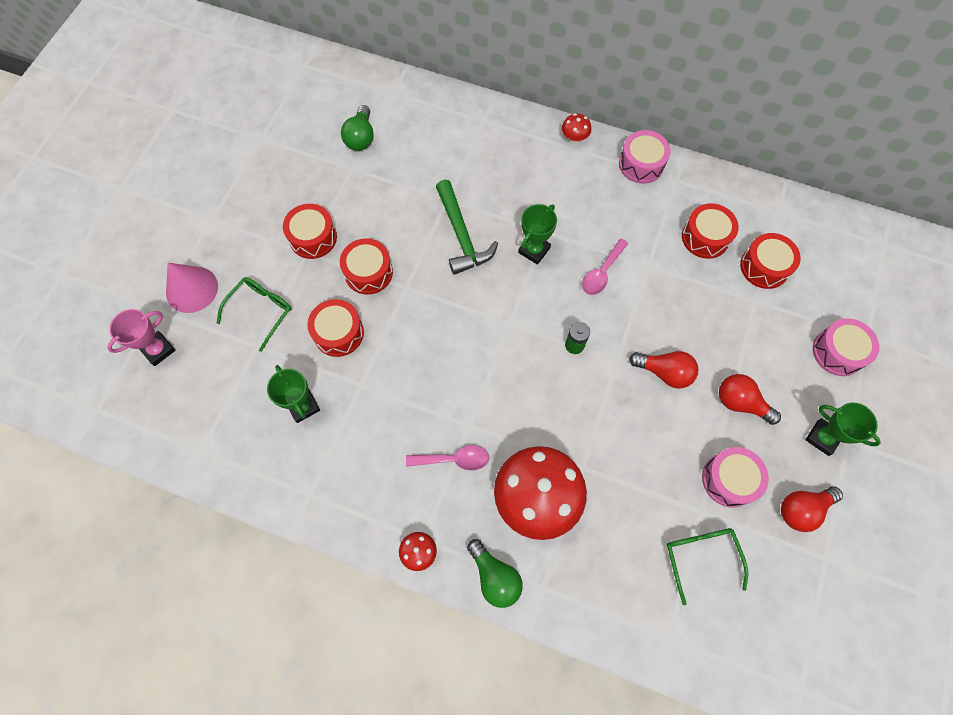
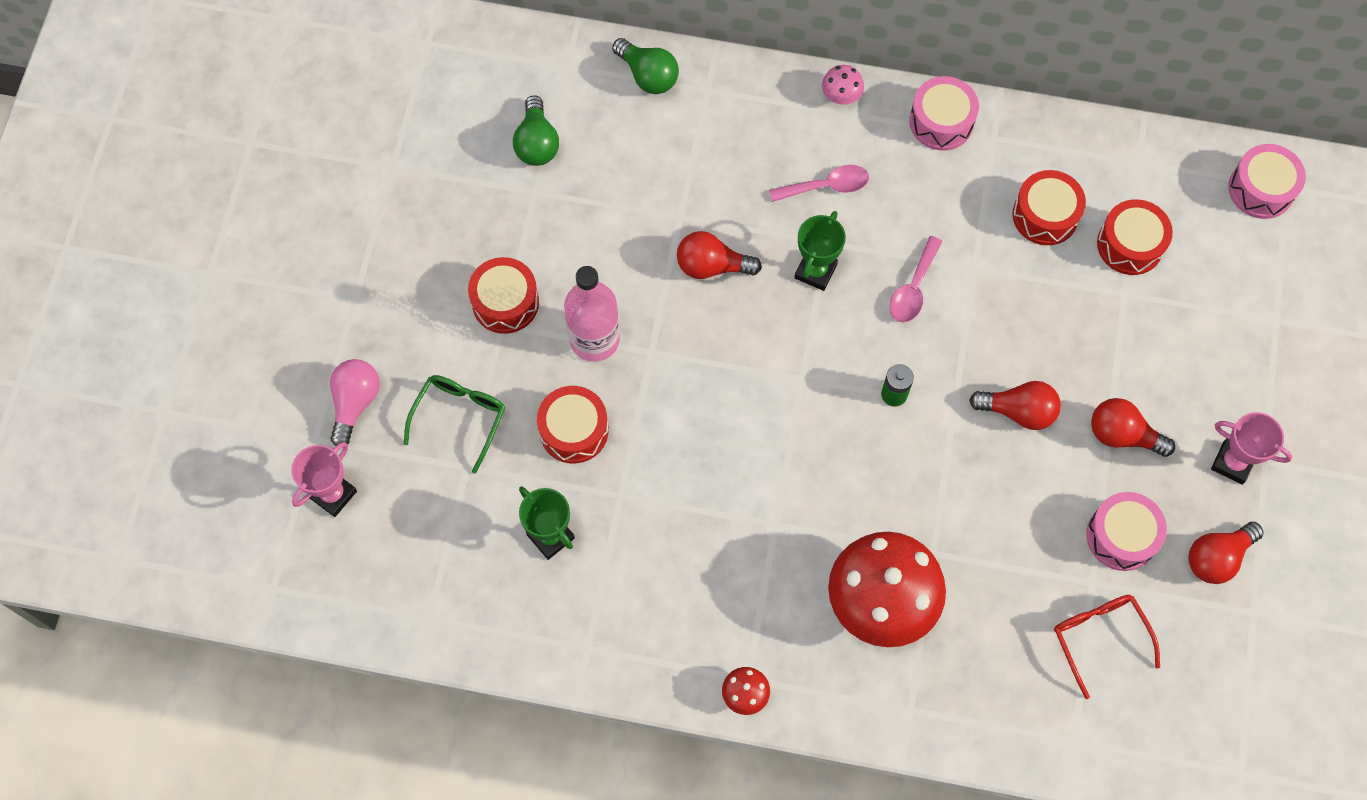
camera: 10 degrees left, 0 degrees up
pink cone [166,263,218,313] -> pink light bulb [330,359,380,446]
red drum [340,238,393,295] -> pink bottle [564,266,620,362]
pink spoon [406,445,489,470] -> pink spoon moved to [769,165,869,202]
green hammer [436,180,498,275] -> red light bulb [677,231,762,279]
green light bulb [467,539,523,608] -> green light bulb moved to [612,38,679,94]
red mushroom [562,113,591,142] -> pink mushroom [822,65,864,104]
green glasses [667,528,748,606] -> red glasses [1054,595,1160,699]
green trophy [805,402,881,456] -> pink trophy [1211,412,1292,485]
pink drum [813,318,879,376] -> pink drum moved to [1228,144,1306,219]

